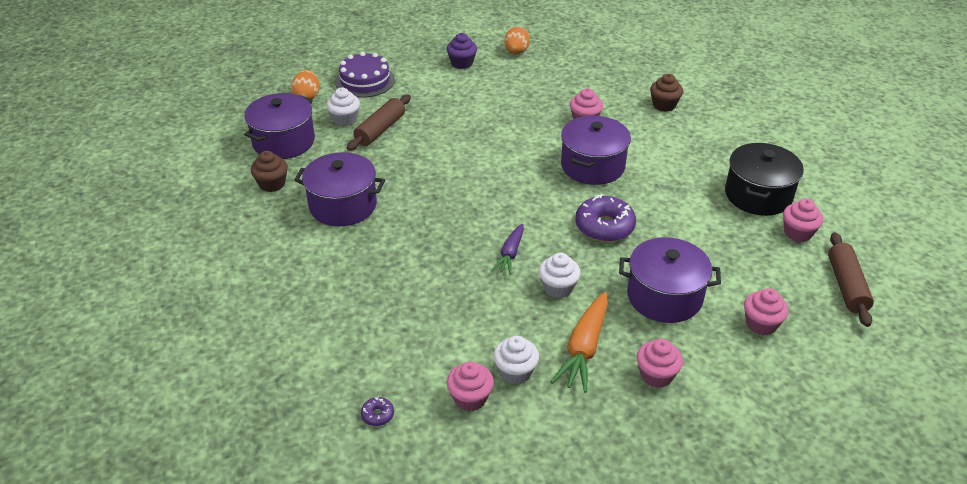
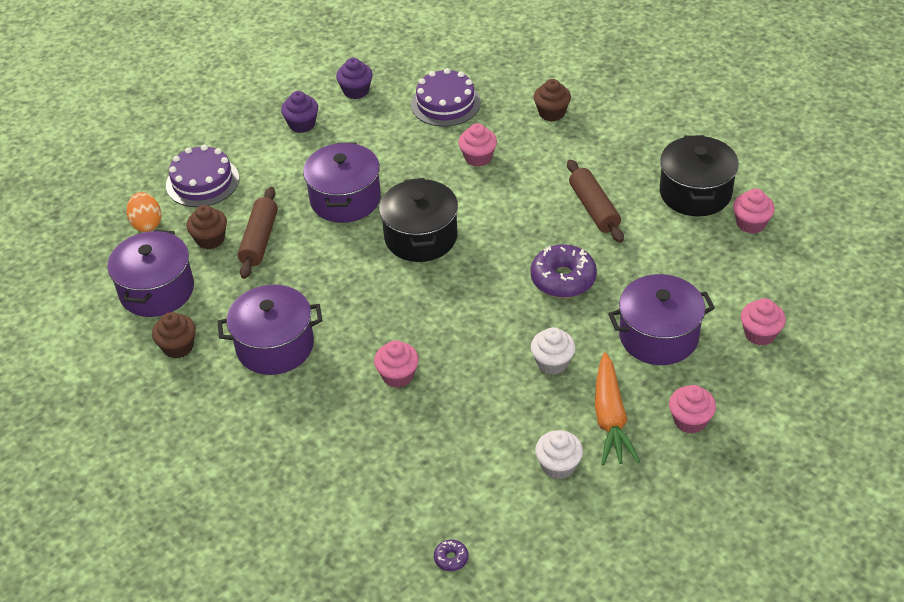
camera: 20 degrees left, 5 degrees up
white cupcake [326,88,360,126] -> brown cupcake [186,205,227,249]
pink cupcake [447,361,494,411] -> pink cupcake moved to [374,340,419,388]
purple carrot [492,224,524,274] -> none
orange egg [504,27,530,54] -> purple cupcake [336,58,373,99]
purple pot [561,116,631,185] -> purple pot moved to [303,142,381,223]
brown rolling pin [828,232,874,327] -> brown rolling pin moved to [567,159,624,243]
none -> black pot [379,178,458,262]
none -> purple cake [411,68,481,127]

